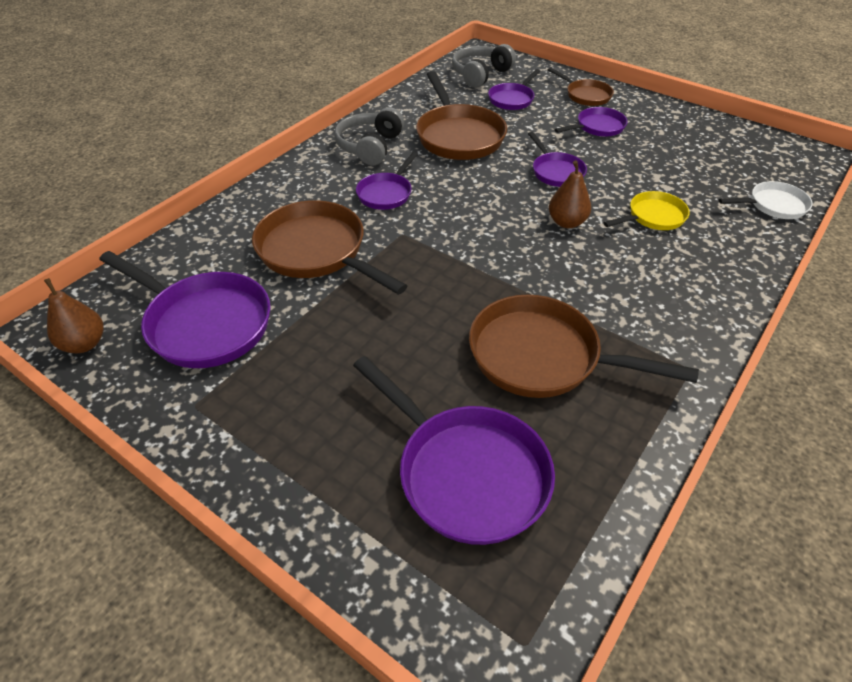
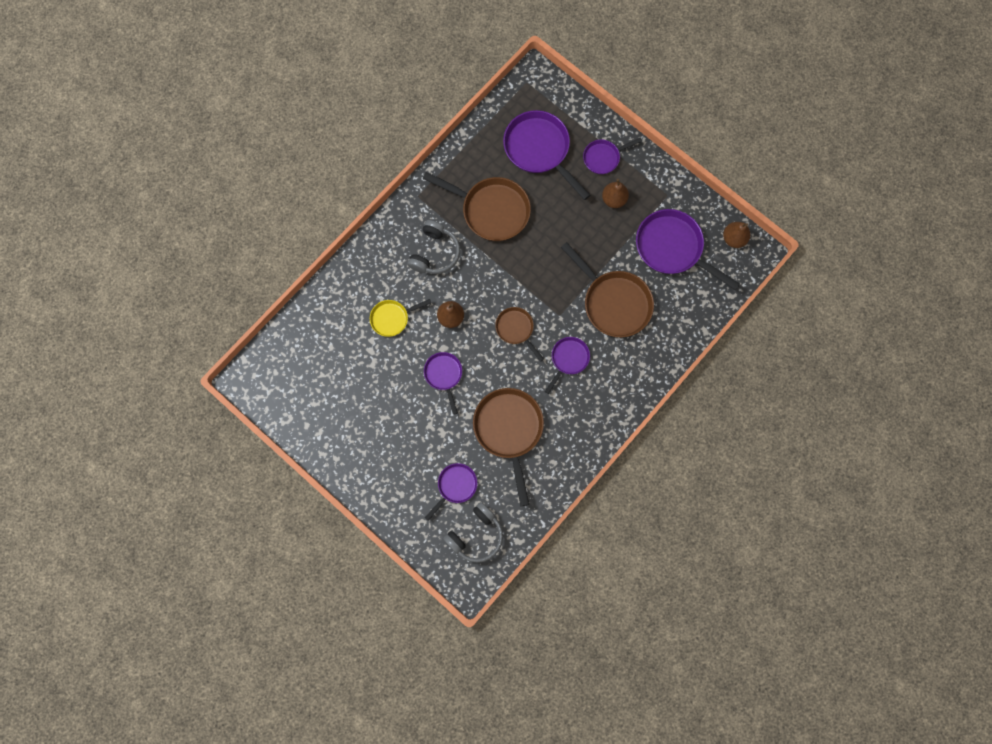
camera: 175 degrees left, 30 degrees up
grey headphones [334,107,404,166] -> grey headphones moved to [407,220,460,274]
brown pan [548,67,614,106] -> brown pan moved to [495,307,544,362]
purple pan [554,107,628,137] -> purple pan moved to [583,137,642,174]
white pan [719,181,813,219] -> none
none -> brown pear [602,179,629,208]

